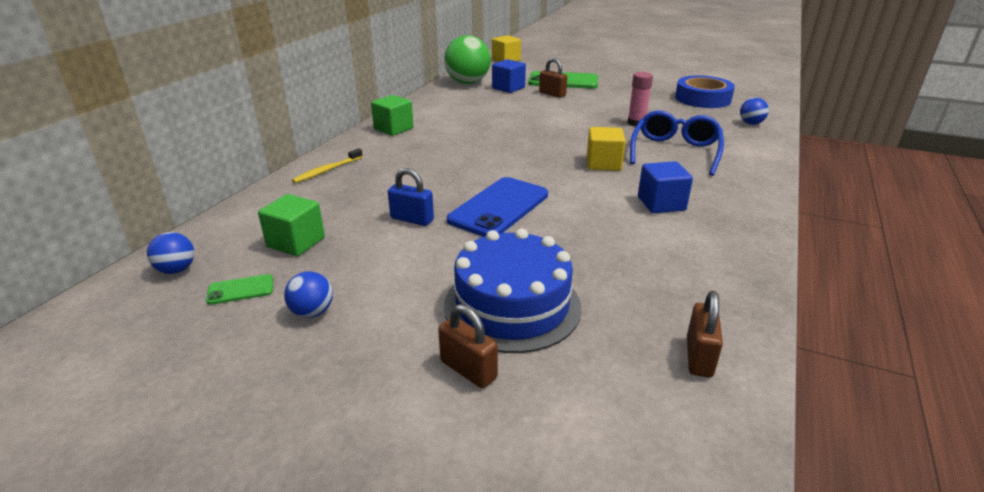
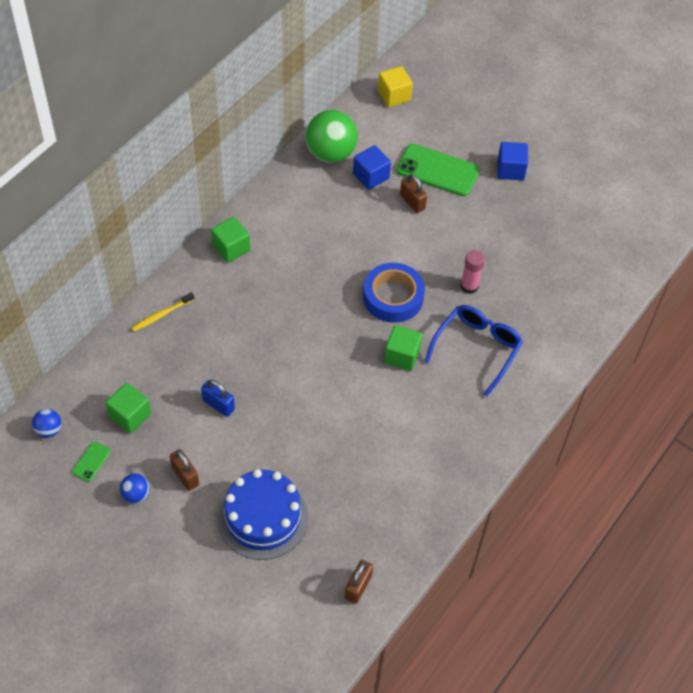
camera: 10 degrees right, 25 degrees up
green phone [206,274,273,305] -> green phone turned 60 degrees counterclockwise [72,441,111,482]
brown padlock [438,304,498,388] -> brown padlock moved to [170,449,199,491]
blue phone [447,177,548,237] -> none
yellow cube [587,127,626,171] -> green cube [384,325,422,371]
blue cube [638,161,693,213] -> blue cube moved to [497,142,528,181]
blue tape [675,75,735,108] -> blue tape moved to [363,263,425,323]
blue ball [740,98,769,125] -> none

